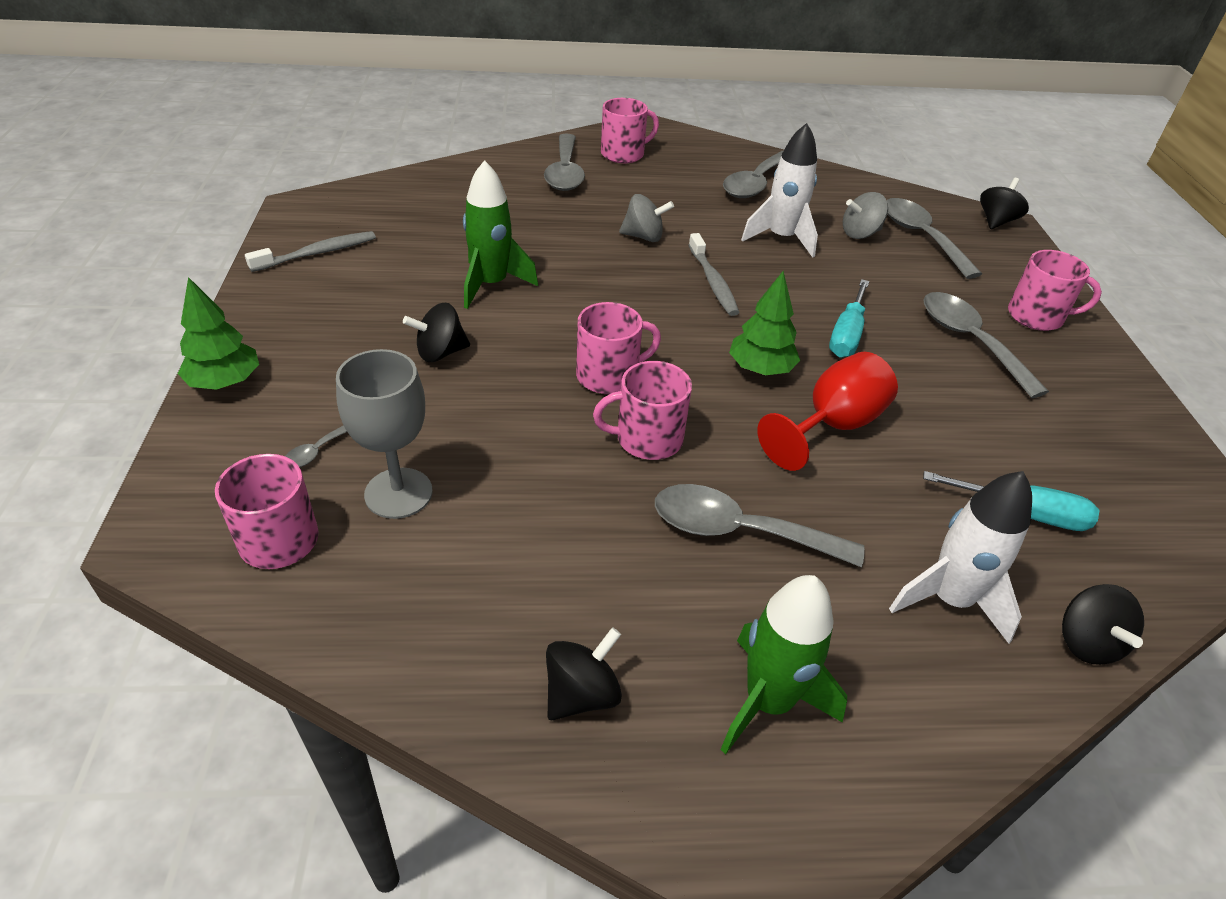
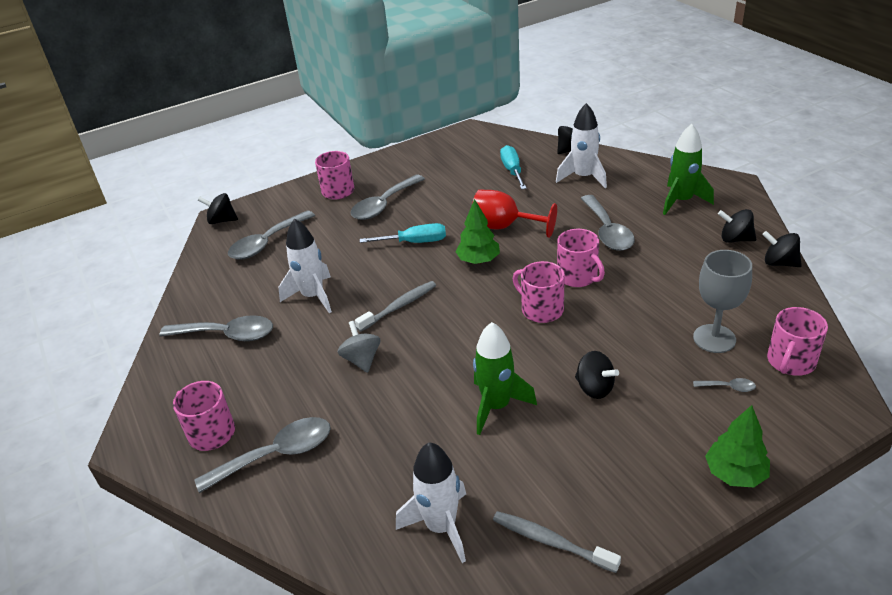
camera: 110 degrees left, 5 degrees down
grey spinning top [843,192,888,239] -> none
none -> white rocket [396,442,466,563]
none -> black spinning top [762,231,802,267]

